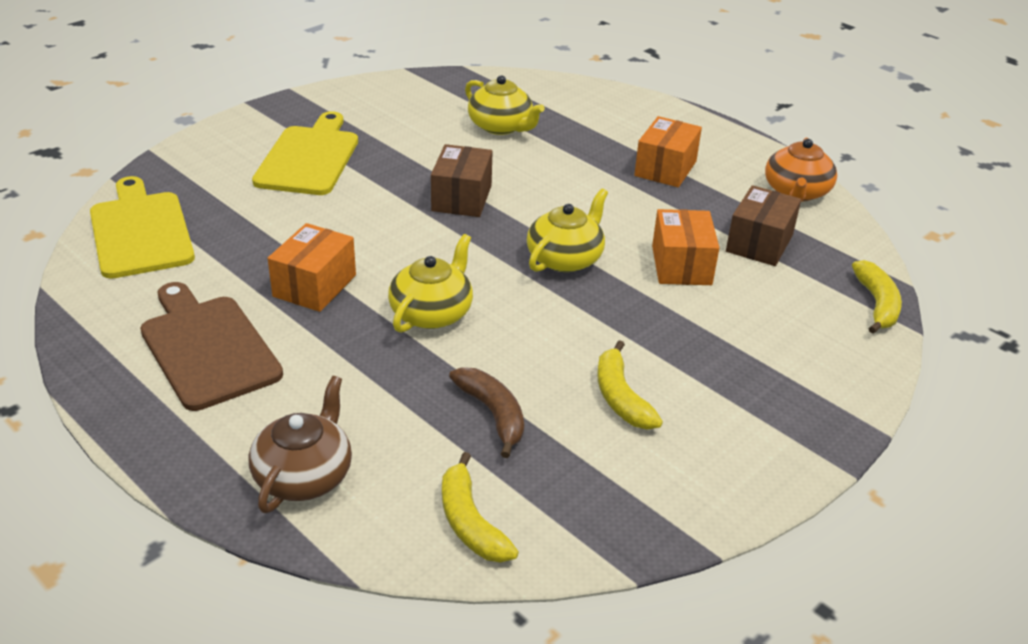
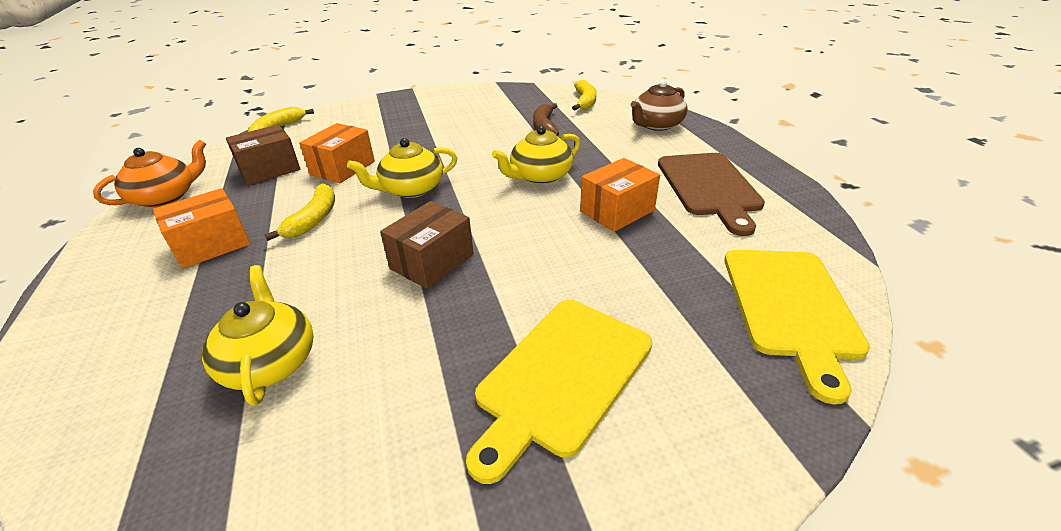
camera: 150 degrees left, 0 degrees up
yellow banana [597,340,663,429] -> yellow banana moved to [264,183,335,241]

